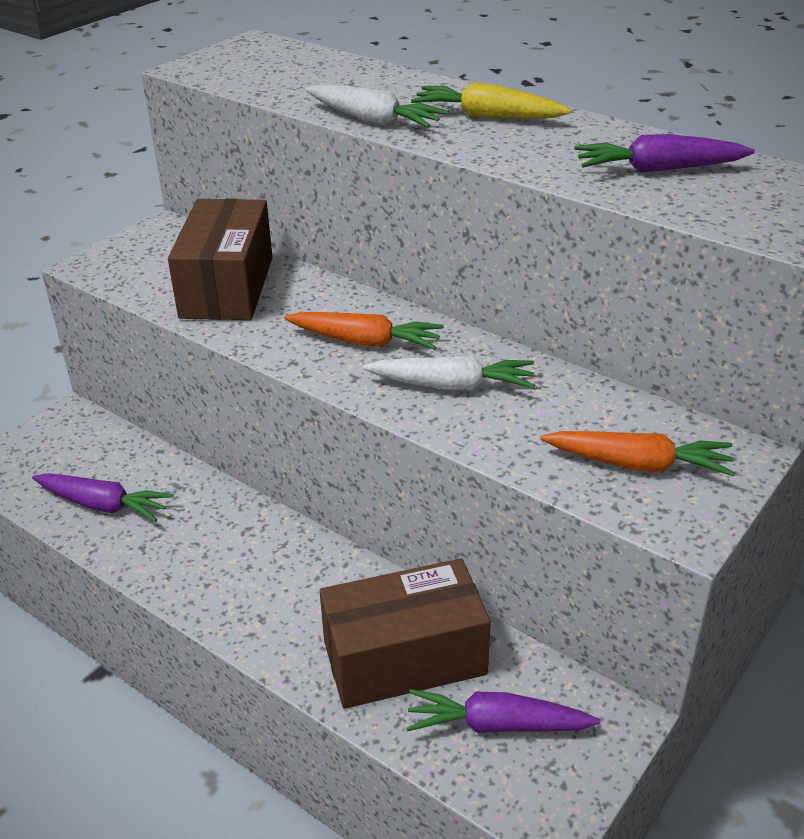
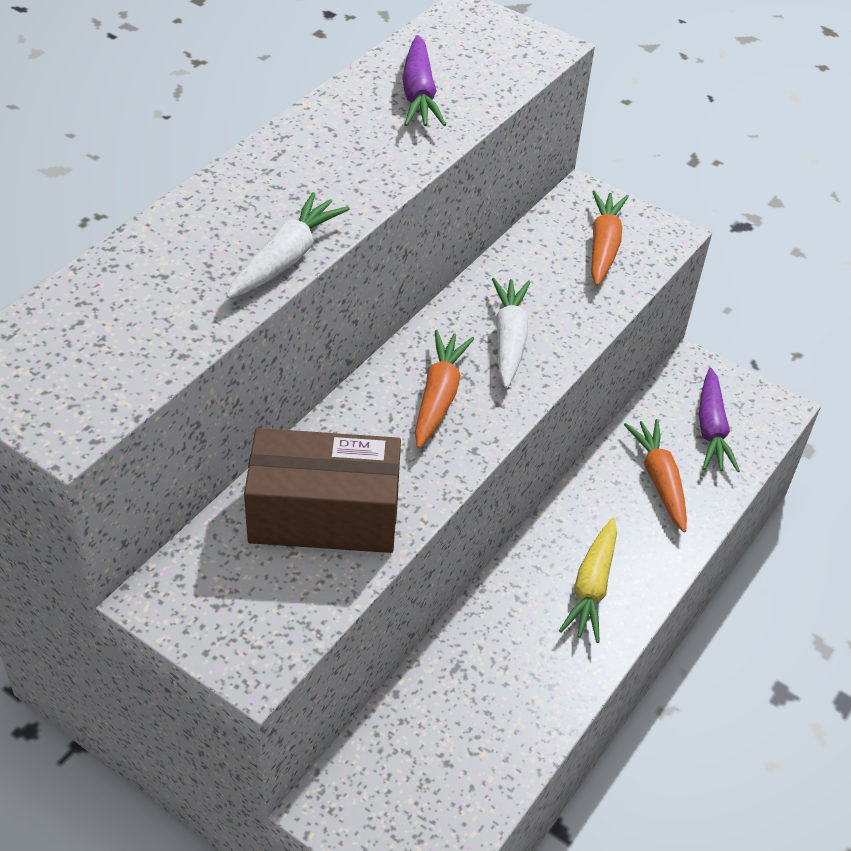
camera: 95 degrees left, 10 degrees up
purple carrot [32,473,174,522] -> none
brown box [320,558,491,709] -> orange carrot [624,419,687,532]
yellow carrot [411,82,571,119] -> yellow carrot moved to [559,518,617,643]

